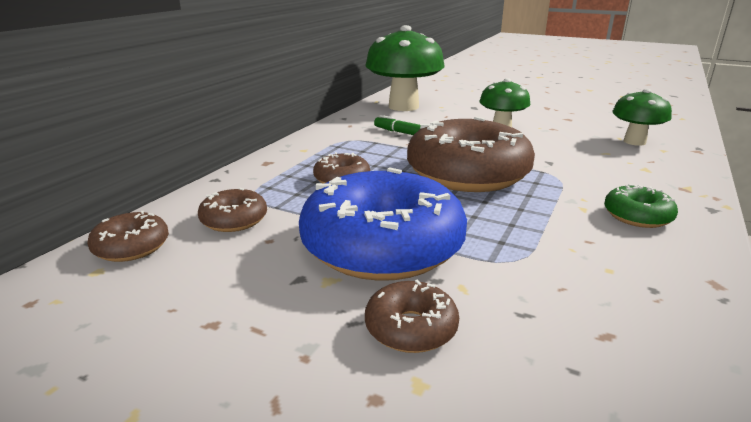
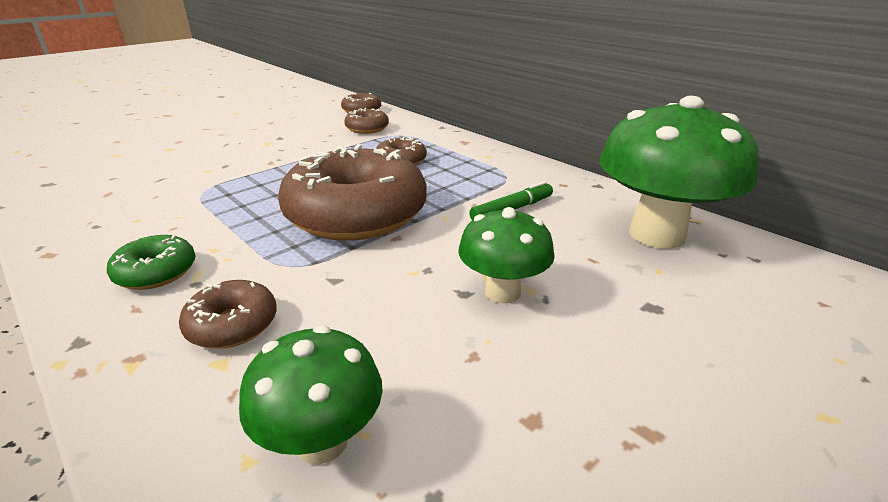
camera: 110 degrees right, 5 degrees up
blue donut [299,167,467,281] -> none
brown donut [365,280,459,353] -> brown donut moved to [179,280,277,349]

